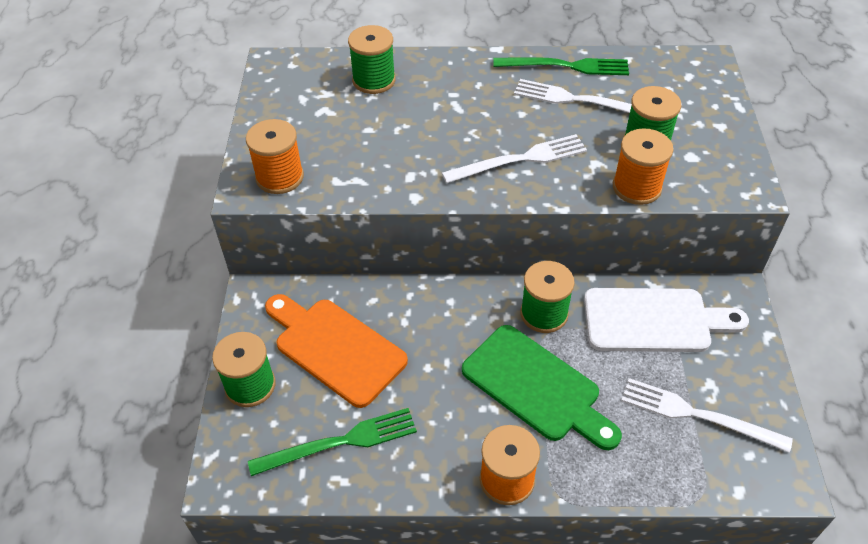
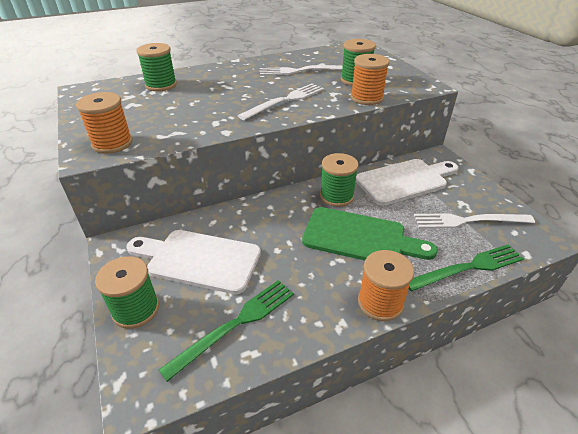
camera: 25 degrees left, 10 degrees down
orange cutting board [265,294,408,408] -> white cutting board [127,230,261,294]
green fork [493,57,629,75] -> green fork moved to [409,244,524,291]

